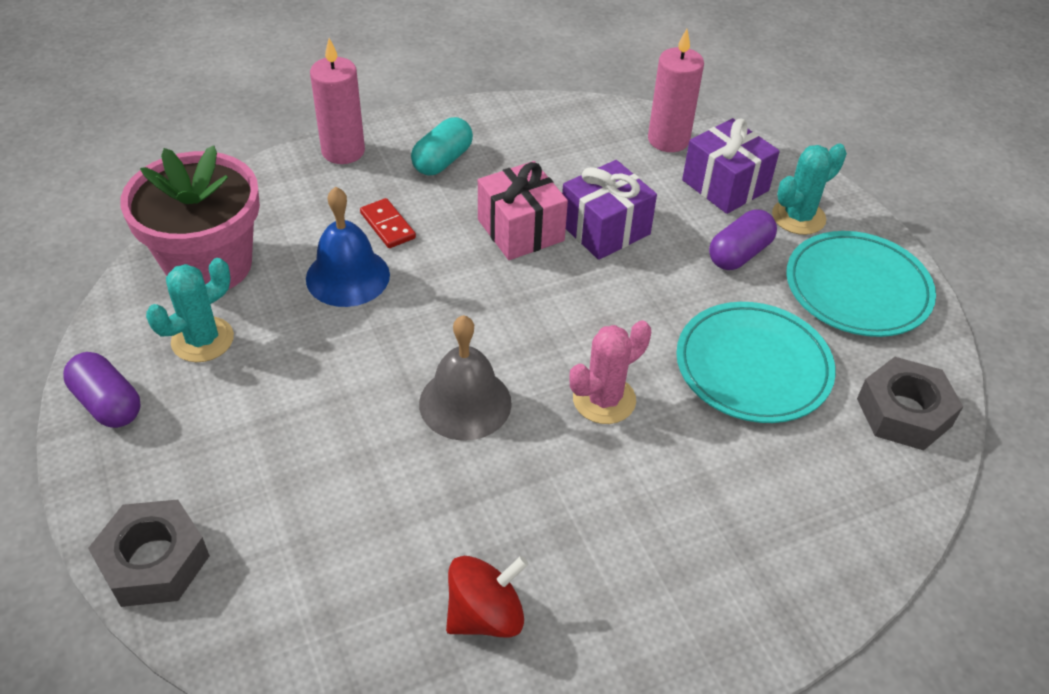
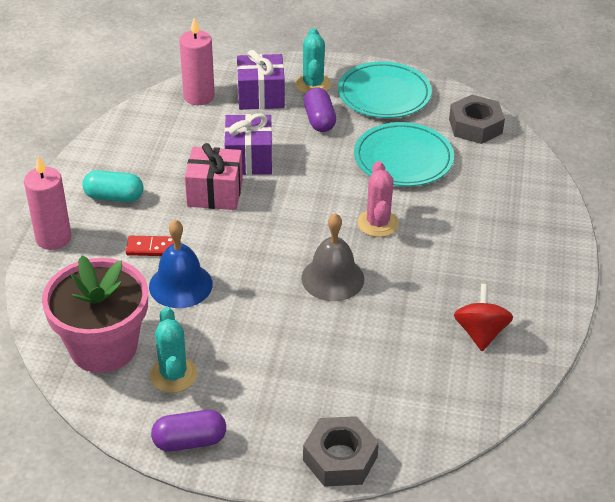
camera: 55 degrees left, 5 degrees down
turquoise capsule [411,117,473,175] -> turquoise capsule turned 60 degrees counterclockwise [82,170,143,202]

